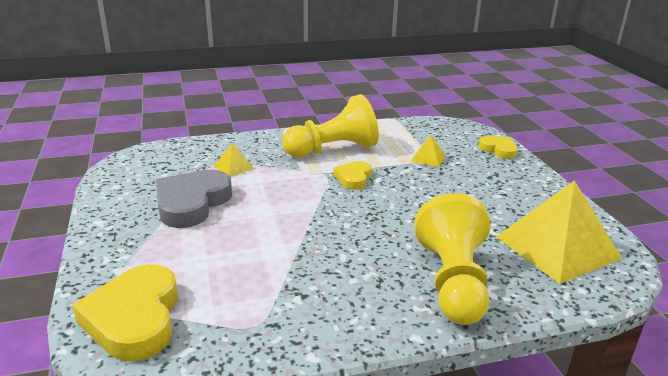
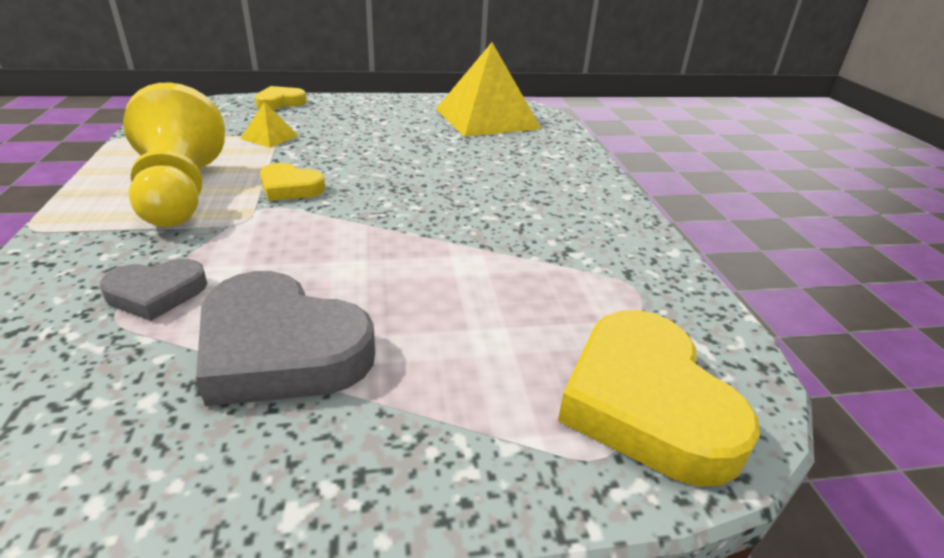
camera: 85 degrees left, 5 degrees up
yellow heart [72,264,178,361] -> yellow heart turned 75 degrees clockwise [558,310,760,486]
yellow pyramid [214,143,255,177] -> grey heart [100,259,207,321]
yellow pawn [415,193,491,325] -> none

